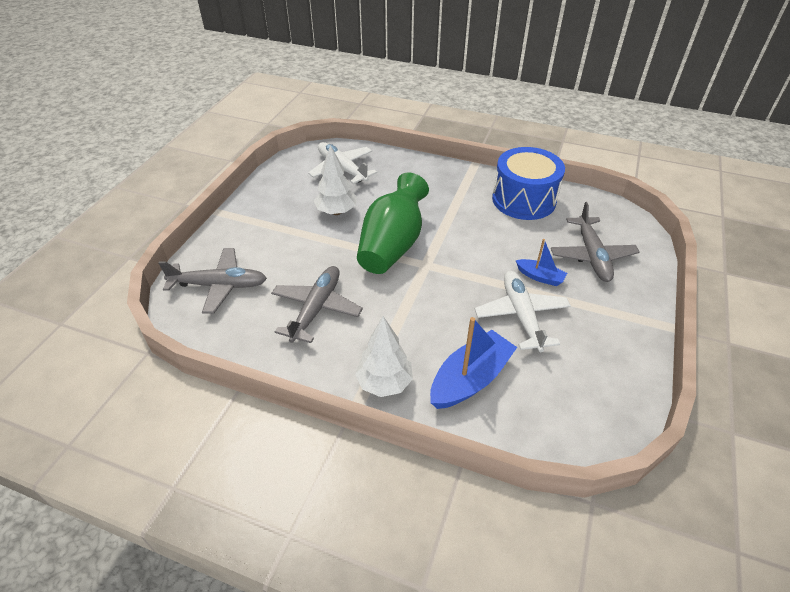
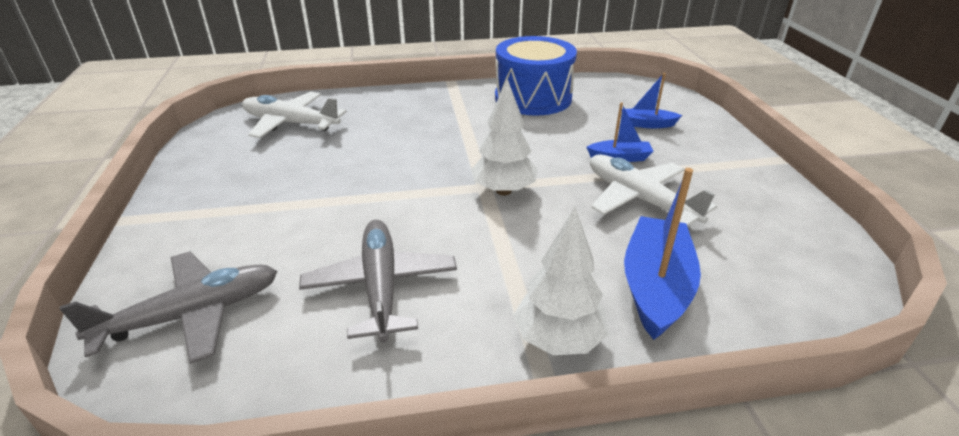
camera: 30 degrees left, 10 degrees down
white tree [314,145,357,215] -> white tree moved to [471,79,538,195]
green vase [357,173,429,274] -> none
grey plane [551,202,640,282] -> blue boat [622,73,682,128]

